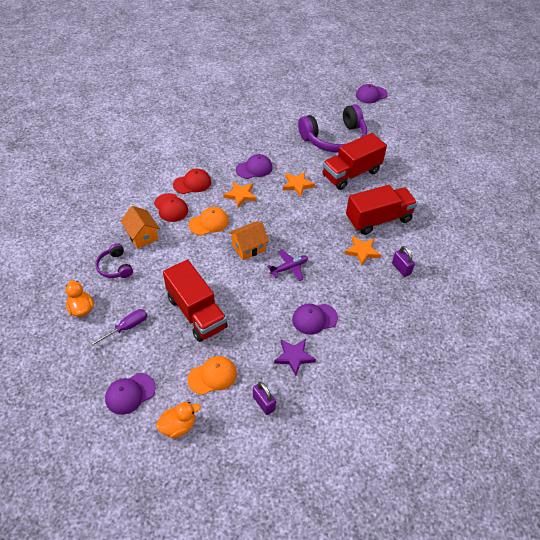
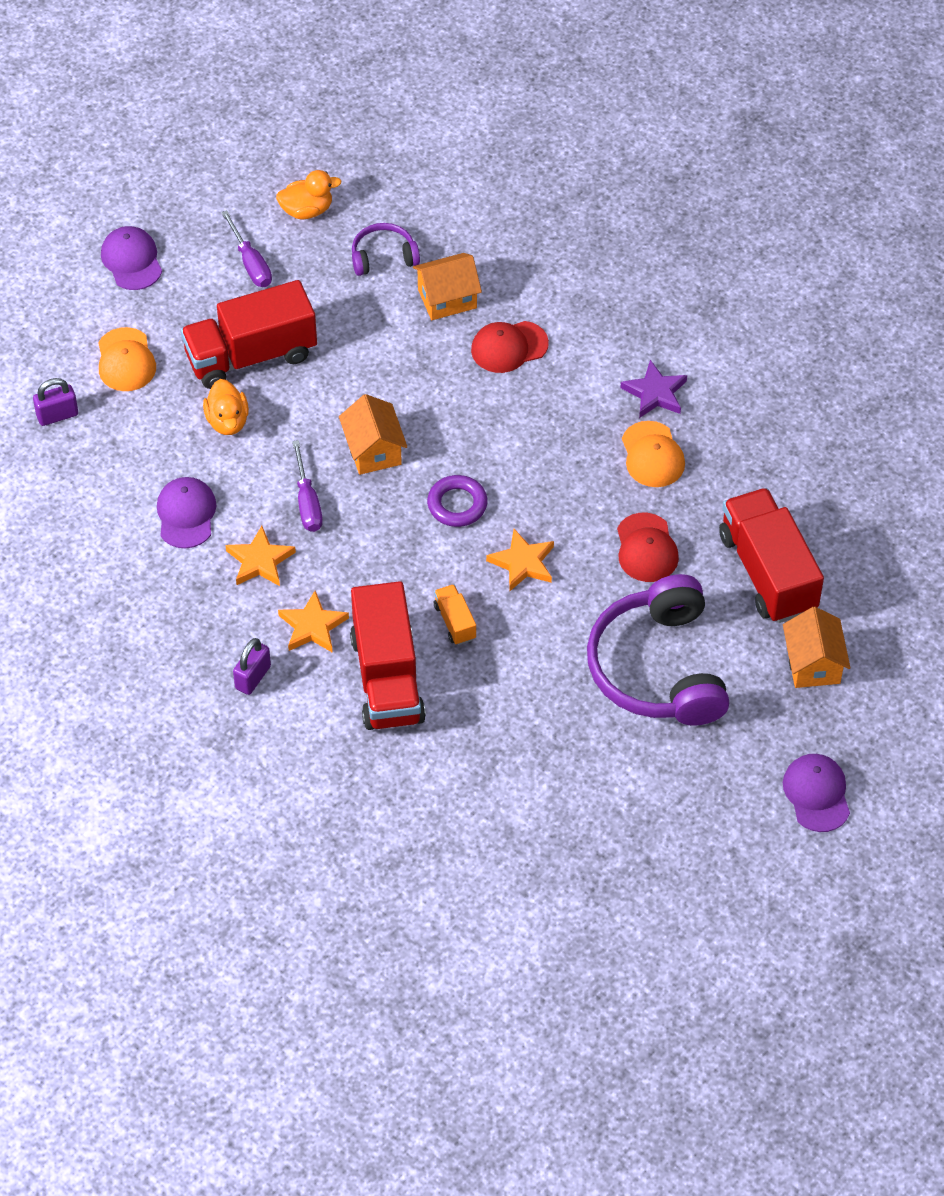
camera: 105 degrees right, 5 degrees up
orange duck [156,402,201,438] -> orange duck moved to [203,379,249,435]
red cap [173,169,211,194] -> red cap moved to [617,513,679,582]
orange cap [189,207,229,236] -> orange cap moved to [622,421,685,487]
orange star [223,182,257,208] -> orange star moved to [225,526,296,586]
purple cap [236,154,273,179] -> none
purple plane [267,250,308,281] -> purple screwdriver [292,440,323,532]
purple star [274,339,316,376] -> purple star moved to [620,360,687,418]
red truck [323,133,387,190] -> red truck moved to [719,488,824,623]
purple padlock [392,246,415,277] -> purple padlock turned 45 degrees counterclockwise [233,638,271,695]
none -> purple ring [427,475,488,527]
none -> orange truck [434,584,476,645]
none -> orange house [783,607,850,688]

